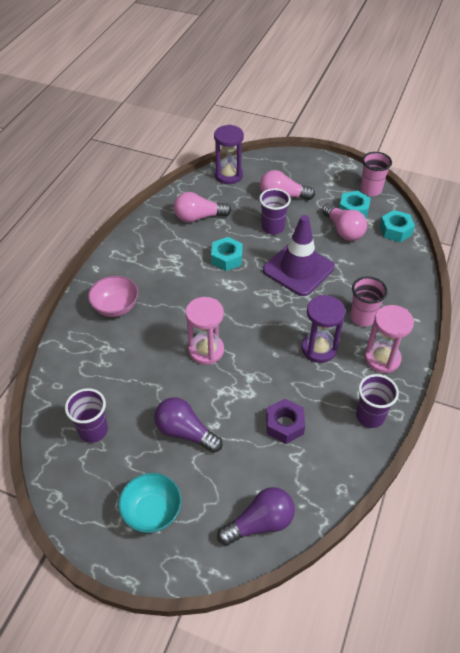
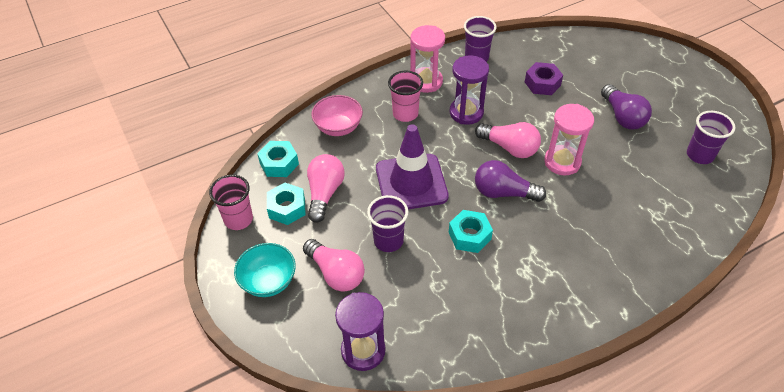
camera: 140 degrees left, 0 degrees up
pink bowl [88,276,138,317] -> pink bowl moved to [311,95,363,136]
turquoise bowl [118,473,182,533] -> turquoise bowl moved to [234,243,296,297]
pink light bulb [174,192,231,223] -> pink light bulb moved to [475,122,541,158]
purple light bulb [217,487,295,546] -> purple light bulb moved to [475,160,546,202]

